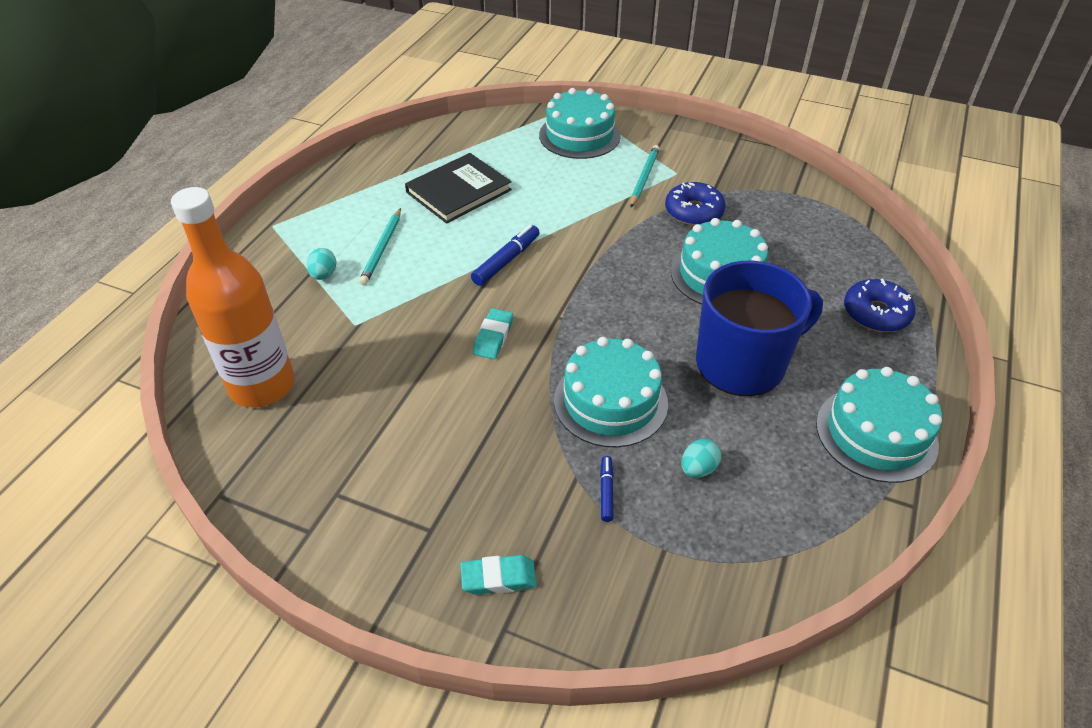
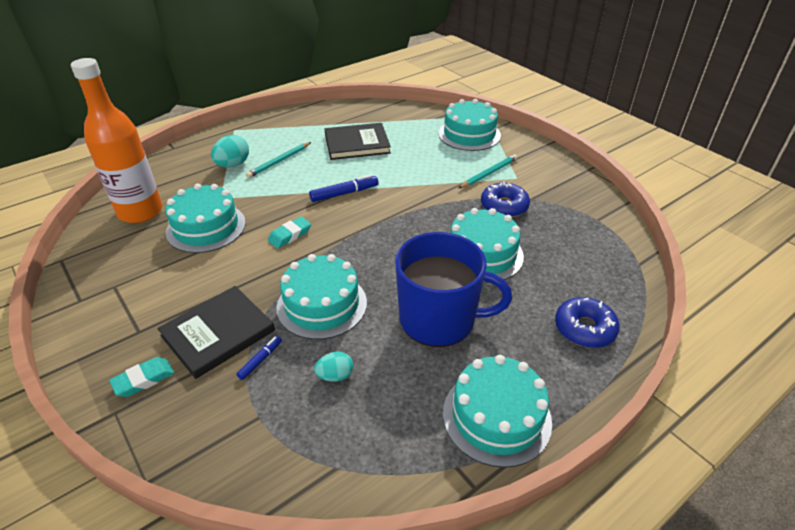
camera: 30 degrees right, 5 degrees down
turquoise egg [306,248,336,280] -> turquoise egg [211,135,249,167], size x1.59
turquoise eraser [461,555,537,595] -> turquoise eraser turned 60 degrees counterclockwise [109,357,174,397]
none -> black book [157,286,275,379]
none -> turquoise cake [165,184,246,253]

